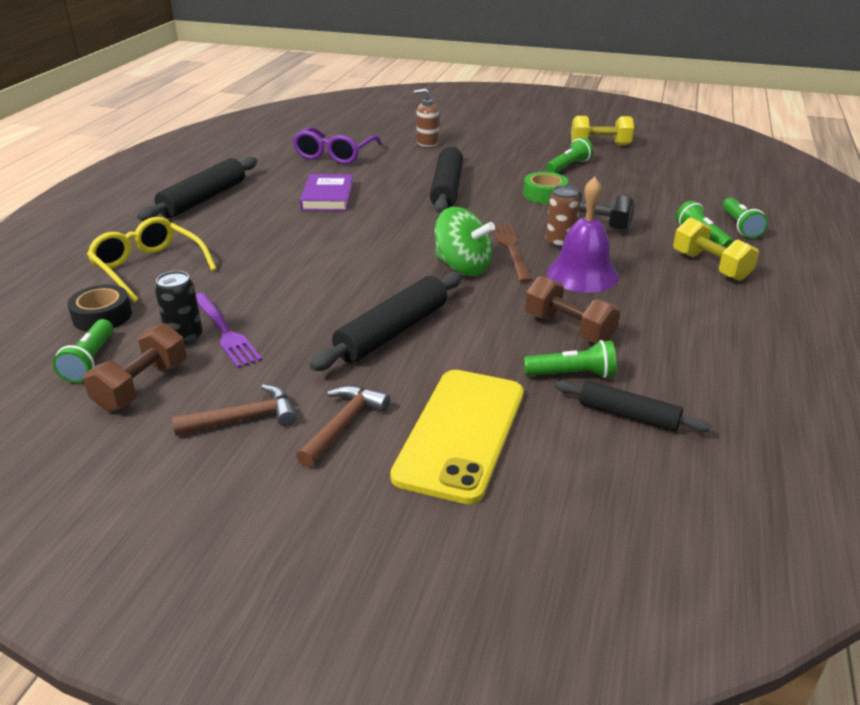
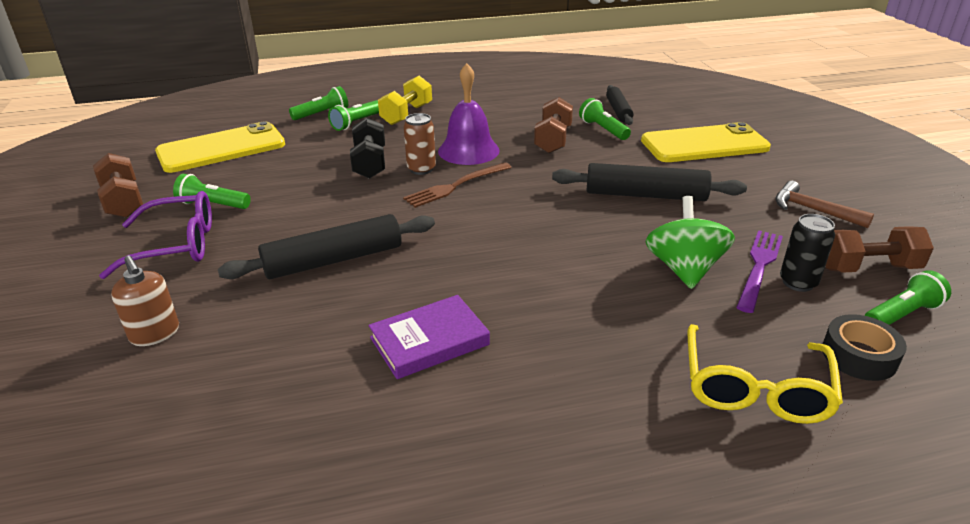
camera: 120 degrees left, 0 degrees up
black rolling pin [137,157,257,221] -> none
purple glasses [292,127,382,164] -> purple glasses moved to [99,191,212,279]
brown hammer [296,385,390,468] -> none
green spinning top [435,207,495,276] -> green spinning top moved to [646,196,735,289]
green tape [523,172,568,204] -> none
yellow dumbbell [571,116,634,145] -> brown dumbbell [93,153,143,218]
none -> yellow phone [155,121,285,173]

